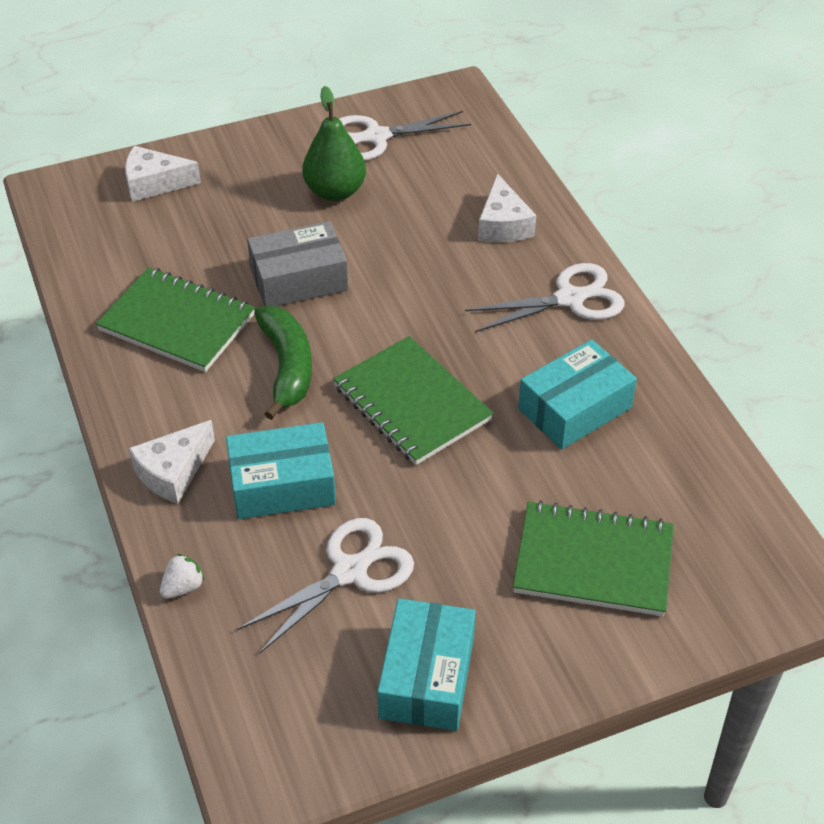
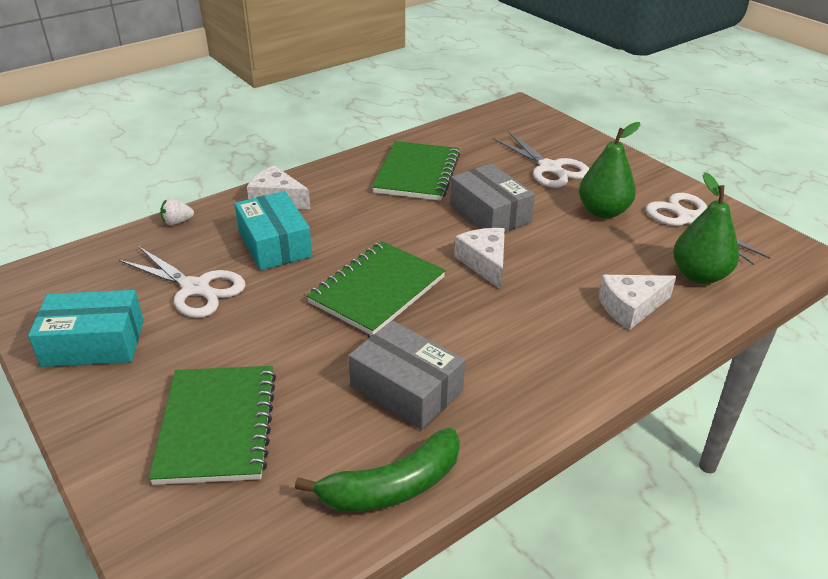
camera: 75 degrees right, 10 degrees down
white cheese [125,146,201,202] -> white cheese moved to [454,228,505,289]
white strawberry [160,554,205,599] -> white strawberry turned 135 degrees clockwise [160,198,194,225]
green banana [254,306,312,420] -> green banana moved to [295,428,460,512]
white scissors [465,263,624,332] -> white scissors moved to [493,132,589,188]
turquoise box [518,339,637,450] -> grey box [348,320,465,430]
none -> green pear [673,172,739,284]

